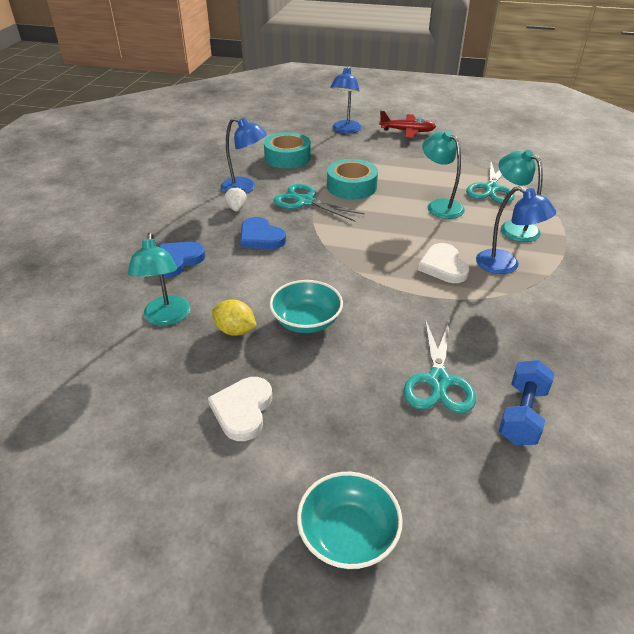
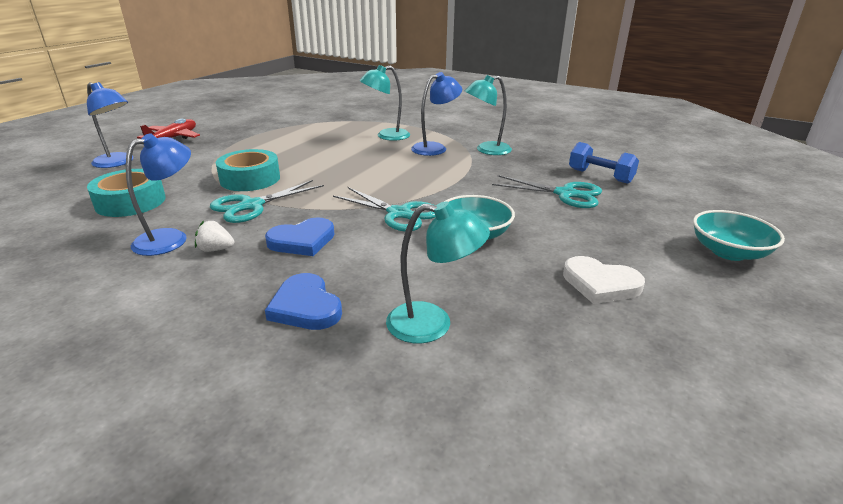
camera: 75 degrees left, 10 degrees down
yellow lemon [212,299,257,336] -> none
white heart [418,243,469,283] -> none
turquoise lamp [422,130,465,219] -> turquoise lamp moved to [465,75,512,155]
turquoise scissors [466,162,515,203] -> turquoise scissors moved to [333,187,436,231]

